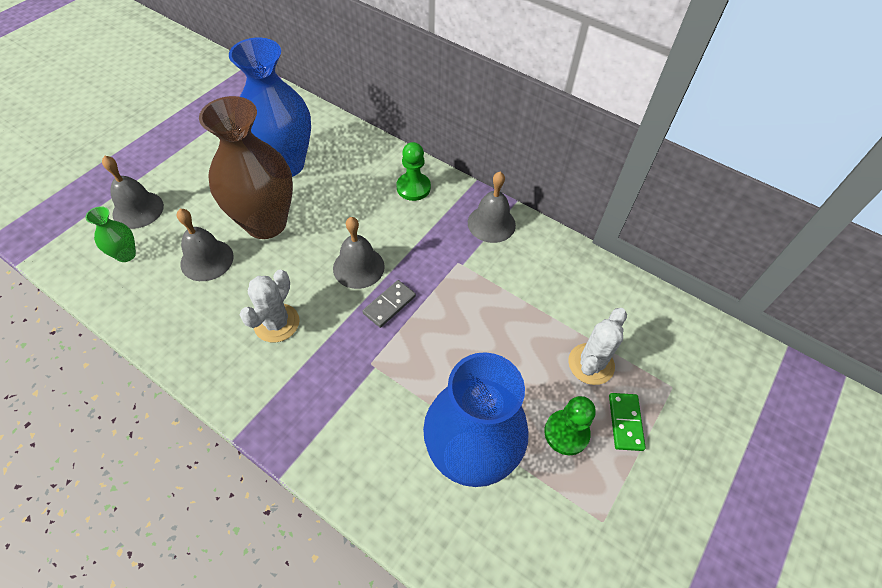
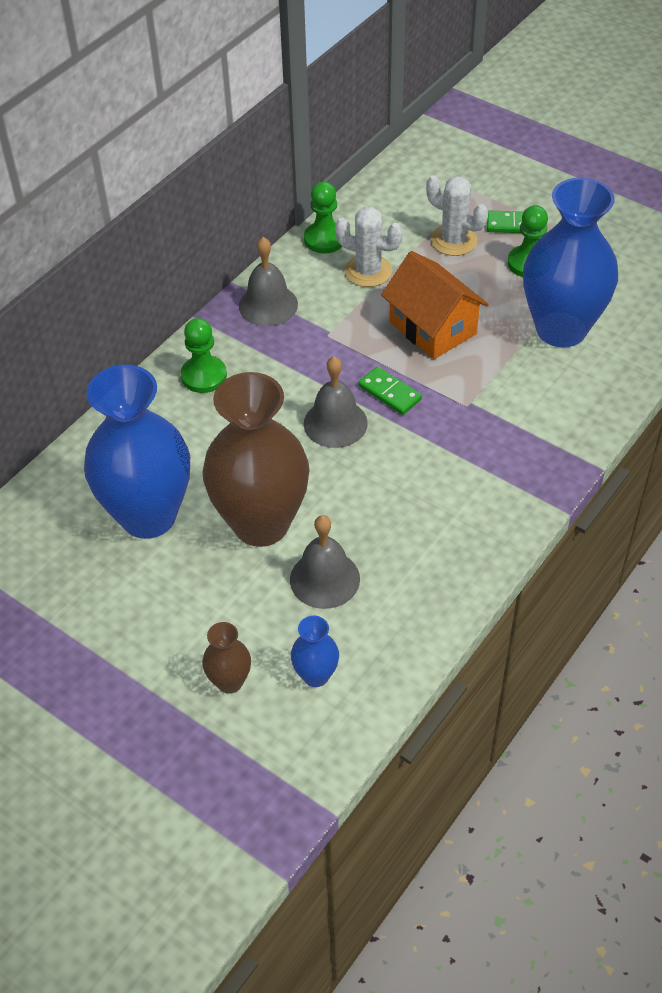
camera: 85 degrees left, 5 degrees down
green vase [85,206,136,262] -> blue vase [291,616,339,687]
grey bell [102,155,164,229] -> brown vase [202,622,251,694]
white cactus [240,270,299,342] -> white cactus moved to [335,207,403,287]
grey domino [362,280,416,328] -> green domino [358,366,422,415]
none -> green pawn [304,182,343,253]
none -> orange house [381,251,489,359]

